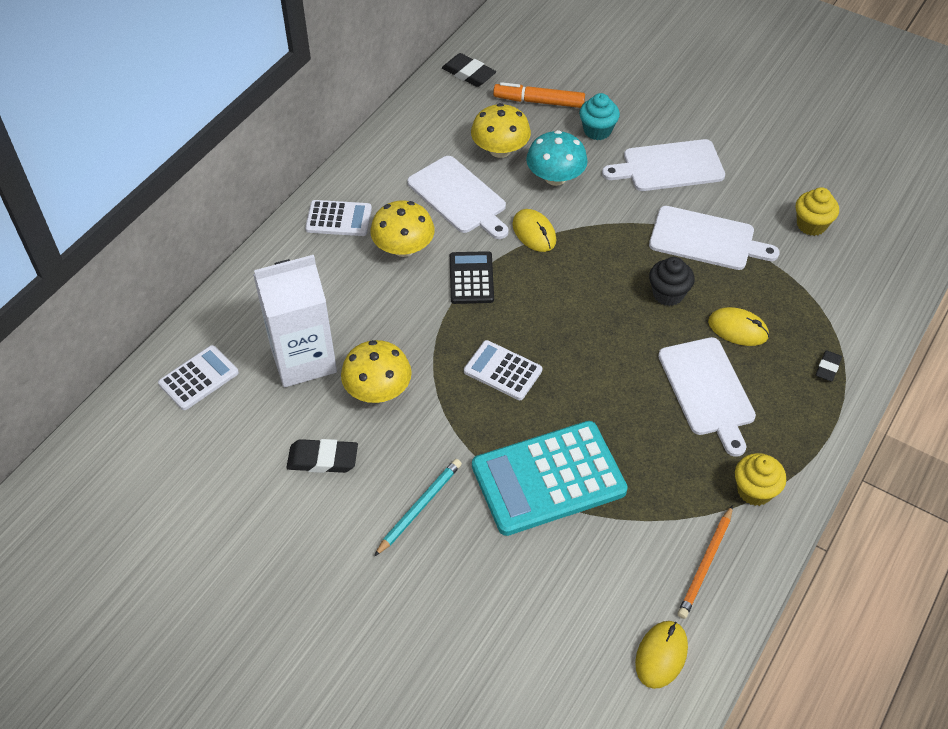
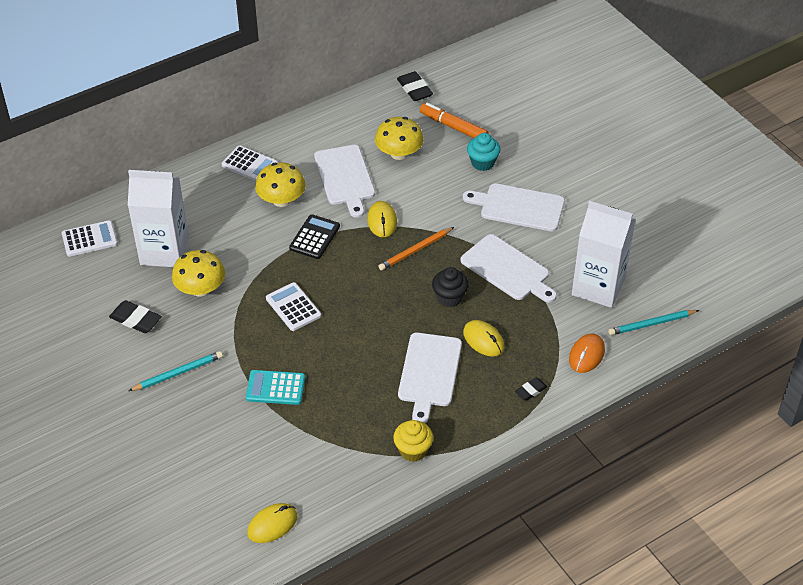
camera: 25 degrees right, 5 degrees down
turquoise calculator [472,421,628,536] -> turquoise calculator [246,370,305,405], size x0.54
turquoise mushroom [526,130,588,186] -> none
orange pencil [678,505,733,619] -> orange pencil moved to [378,227,454,270]
yellow cupcake [796,187,839,236] -> white carton [572,201,636,308]
none -> orange mouse [569,333,605,373]
none -> turquoise pencil [608,310,699,335]

